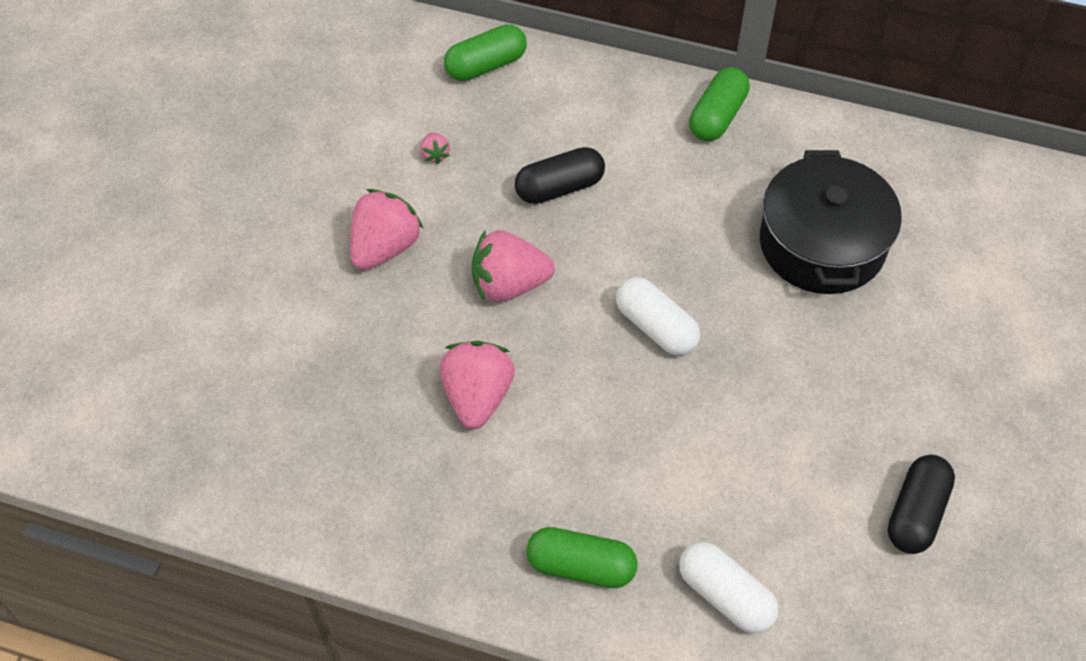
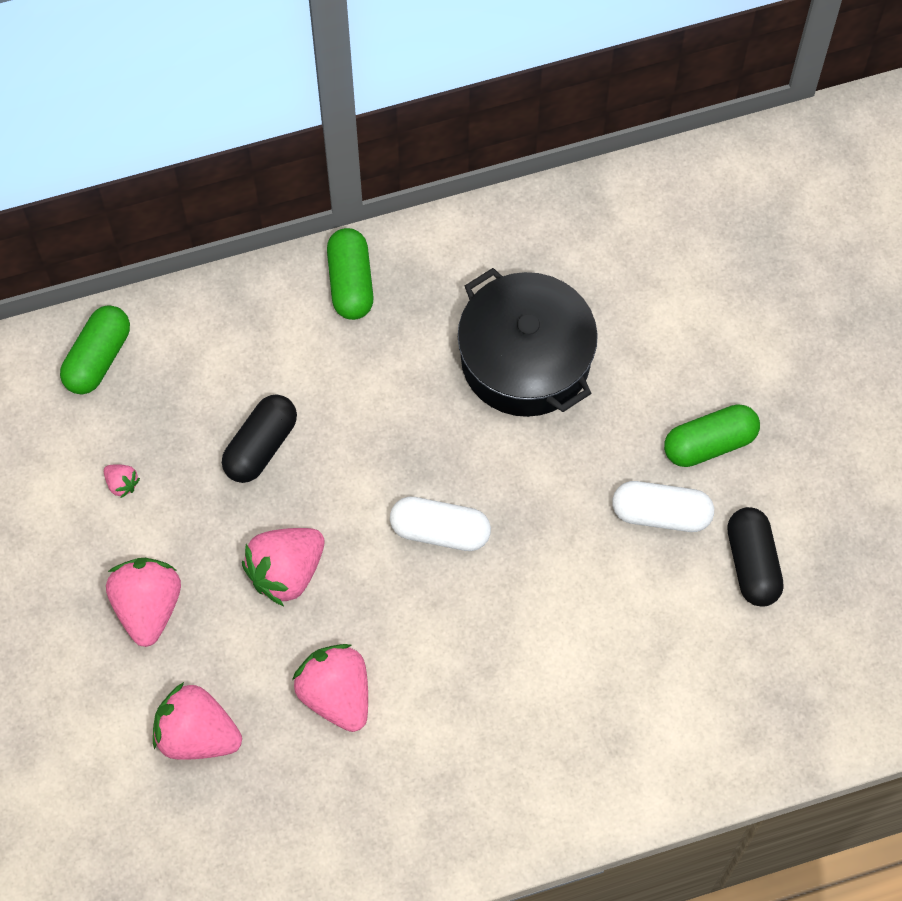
camera: 35 degrees left, 10 degrees up
green capsule [526,527,638,588] -> green capsule moved to [664,404,760,467]
white capsule [679,542,779,634] -> white capsule moved to [612,481,714,532]
none -> pink strawberry [153,682,242,760]

